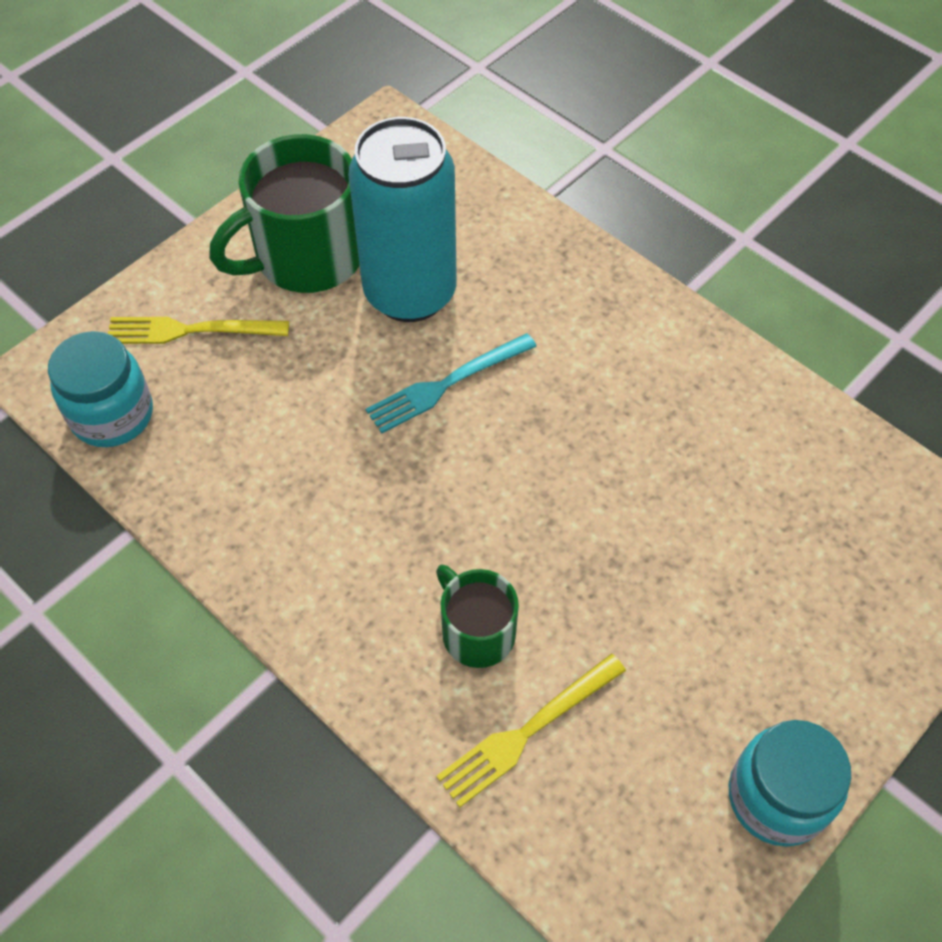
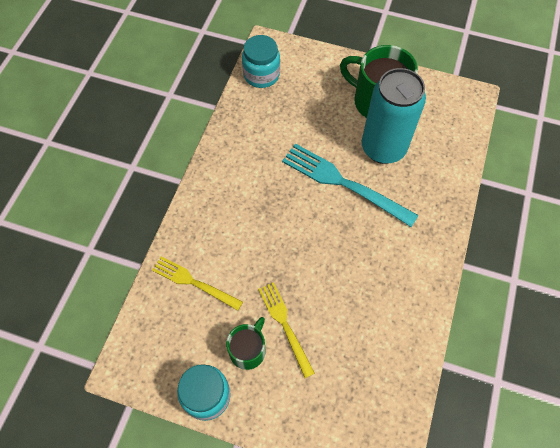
camera: 65 degrees right, 5 degrees up
yellow fork [108,317,289,344] -> yellow fork moved to [258,282,315,378]
turquoise fork [366,333,537,433] -> turquoise fork [282,144,419,227], size x1.61
green mug [436,565,519,668] -> green mug moved to [226,317,266,370]

